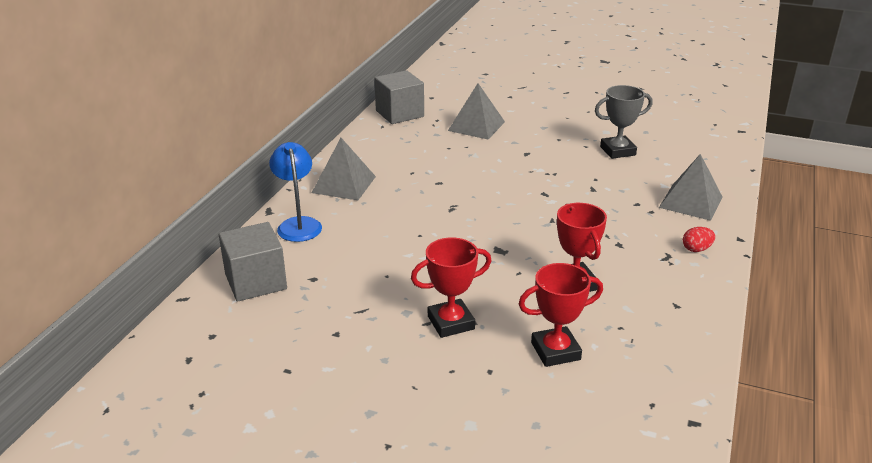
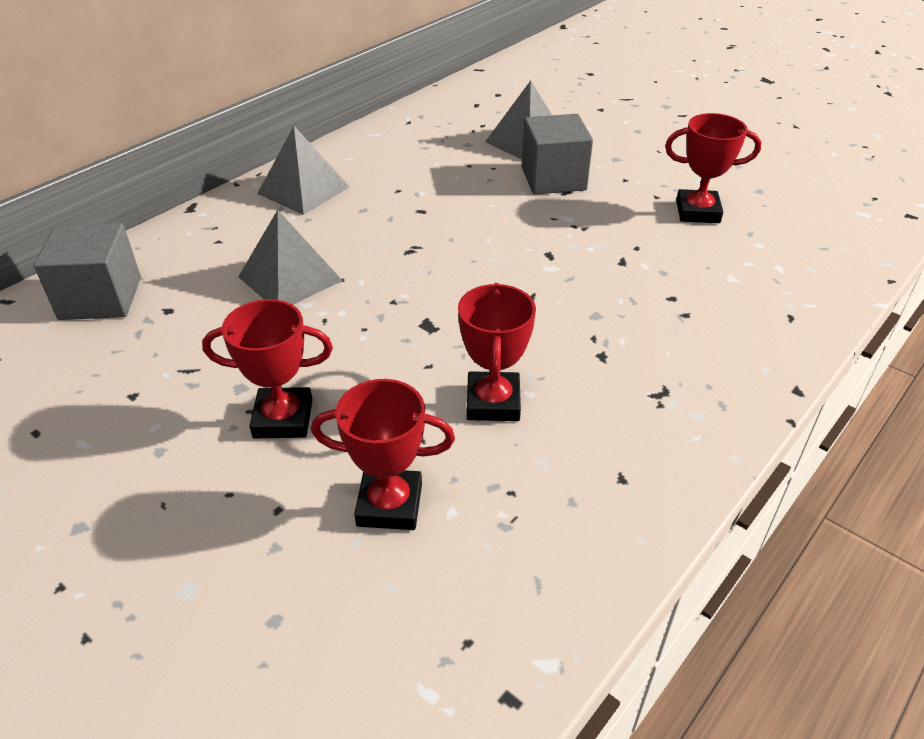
camera: 20 degrees right, 10 degrees up
blue lamp [269,142,322,242] -> none
grey cube [374,70,424,124] -> grey cube moved to [522,114,593,195]
grey trophy [595,85,652,159] -> red trophy [665,113,761,223]
grey pyramid [659,154,722,221] -> grey pyramid moved to [238,210,343,305]
red egg [683,227,715,252] -> none

